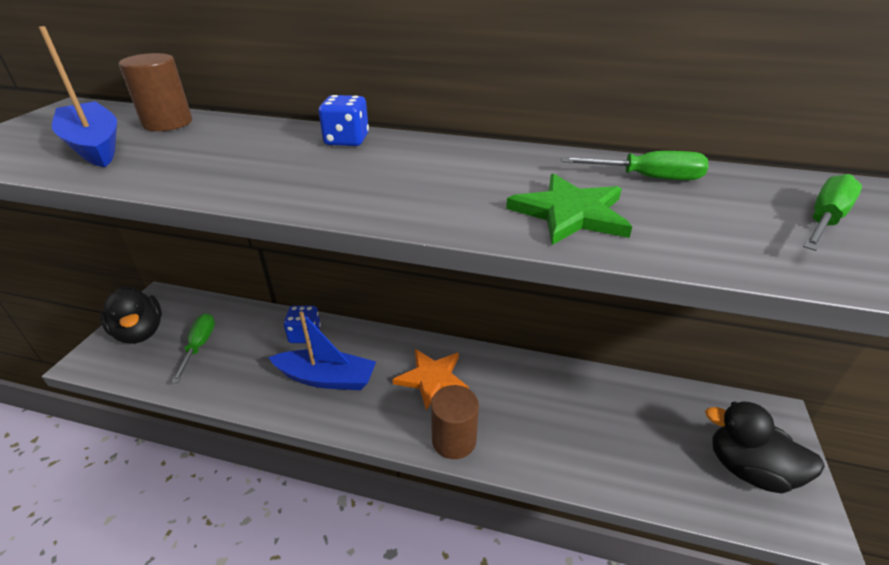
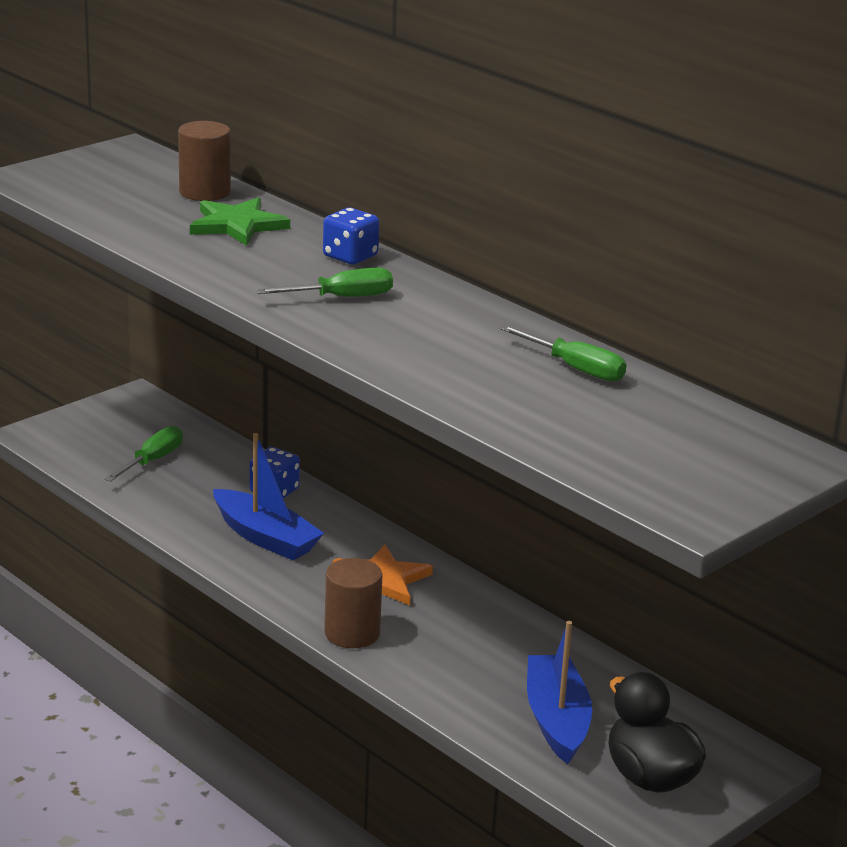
camera: 30 degrees right, 10 degrees down
blue boat [39,26,117,167] -> blue boat moved to [527,621,592,764]
black duck [100,287,162,344] -> none
green star [506,173,632,245] -> green star moved to [190,197,290,246]
green screwdriver [803,174,862,251] -> green screwdriver moved to [256,268,393,297]

